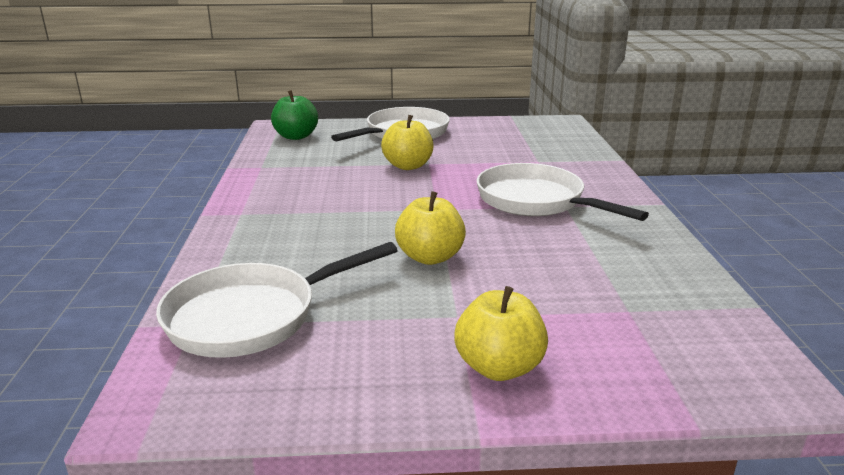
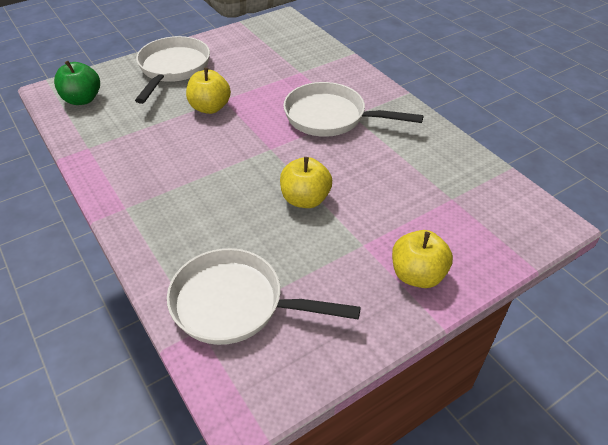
camera: 30 degrees left, 20 degrees up
white pan [156,242,398,358] -> white pan turned 75 degrees clockwise [167,248,361,345]

